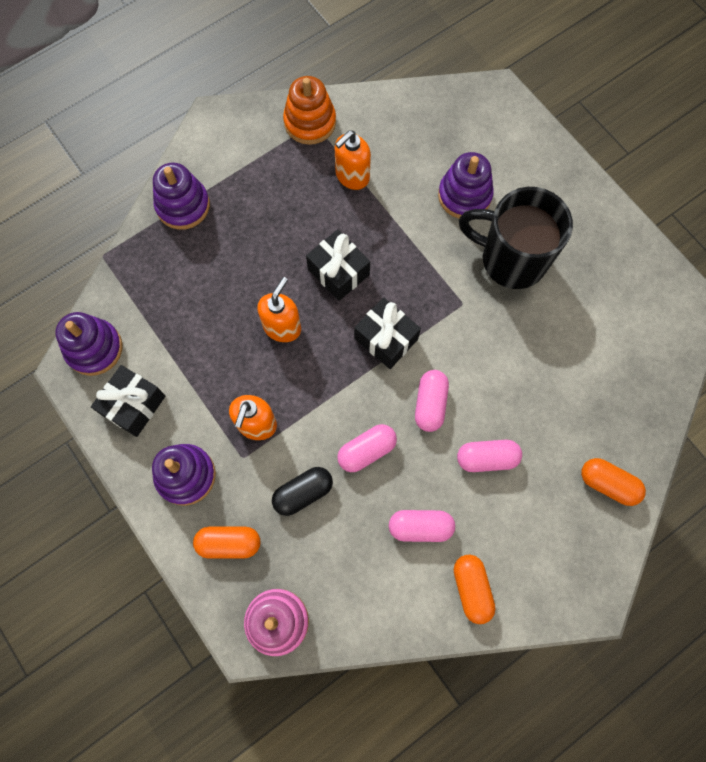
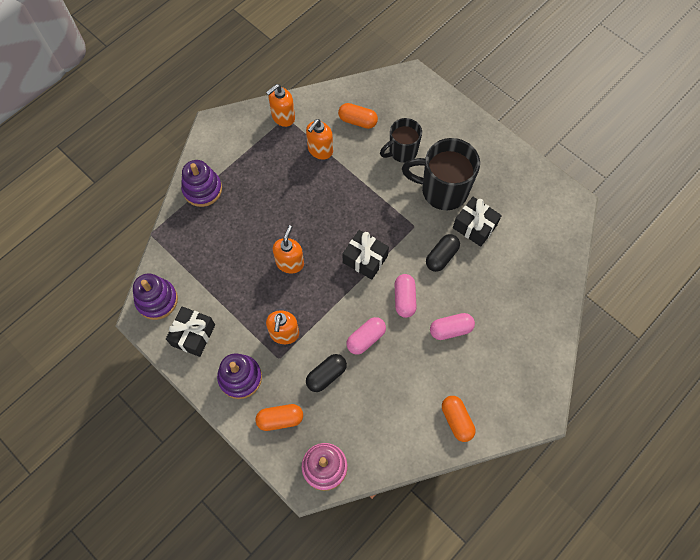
camera: 10 degrees left, 5 degrees down
orange stacking toy [283,76,336,145] -> orange soap dispenser [266,84,295,127]
black gift [306,229,370,301] -> black gift moved to [453,197,502,247]
pink capsule [389,510,455,542] -> none
purple stacking toy [438,152,494,219] -> black mug [380,118,422,163]
orange capsule [581,458,646,506] -> orange capsule moved to [338,103,378,129]
none -> black capsule [426,234,460,272]

